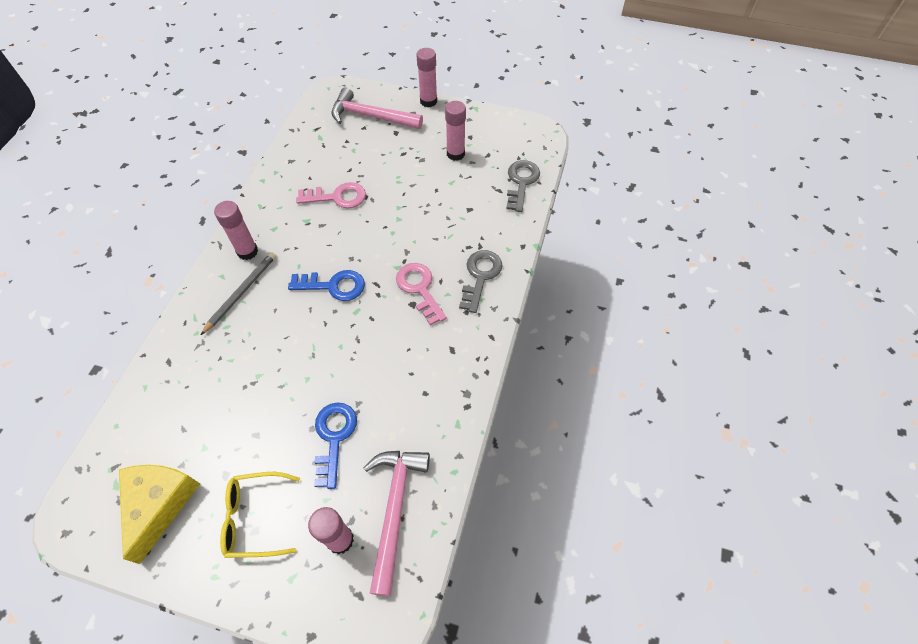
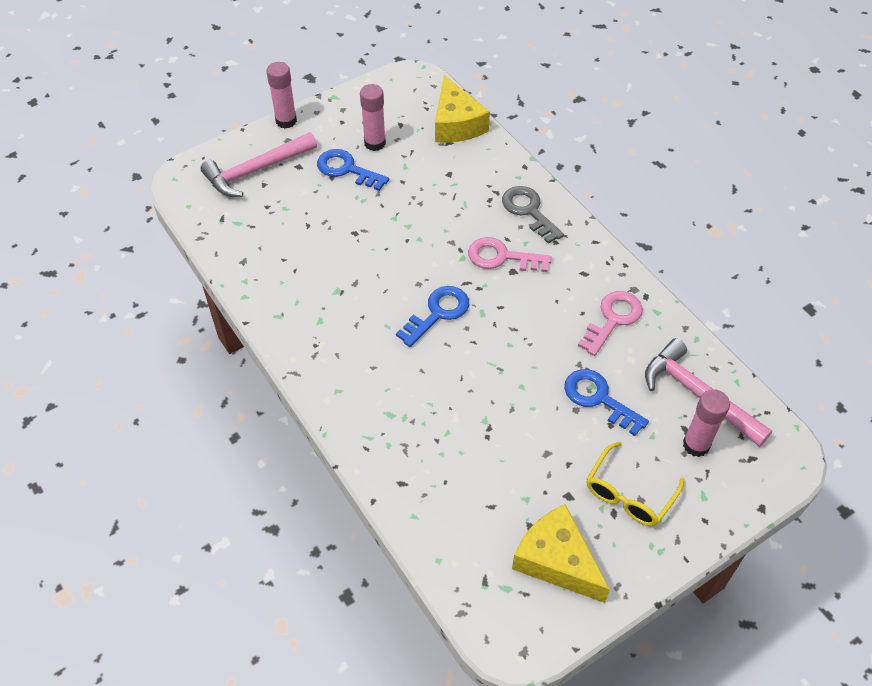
camera: 50 degrees left, 5 degrees down
grey pencil [201,252,276,335] -> none
pink glue stick [214,201,258,260] -> none
pink key [296,182,366,208] -> pink key moved to [578,291,643,356]
grey key [506,160,540,212] -> yellow cheese [435,75,490,143]
none -> blue key [317,149,389,191]

